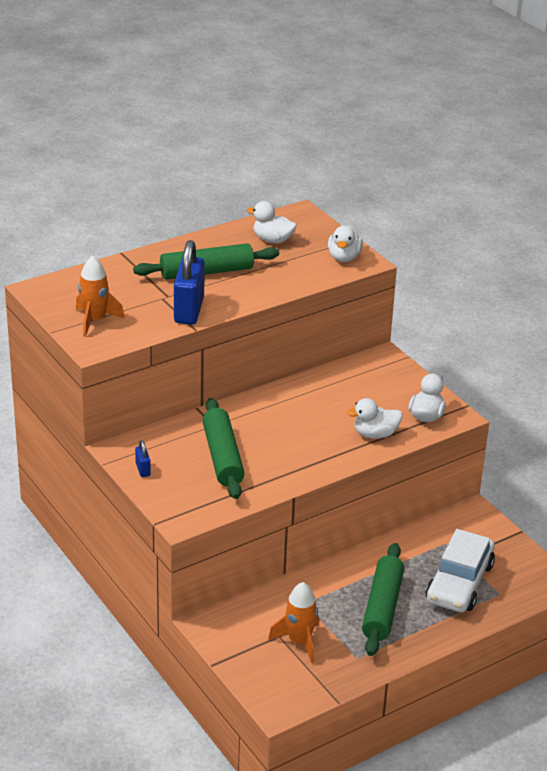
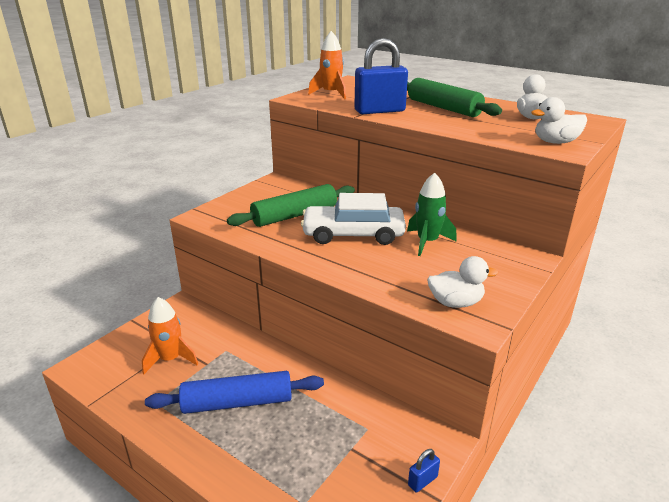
camera: 70 degrees right, 5 degrees down
blue padlock [135,440,151,477] -> blue padlock moved to [408,449,440,493]
white duck [347,398,402,439] -> none
green rolling pin [362,543,404,656] -> blue rolling pin [145,371,324,414]
white car [426,529,495,612] -> white car moved to [301,193,406,245]
none -> green rocket [407,173,457,256]

